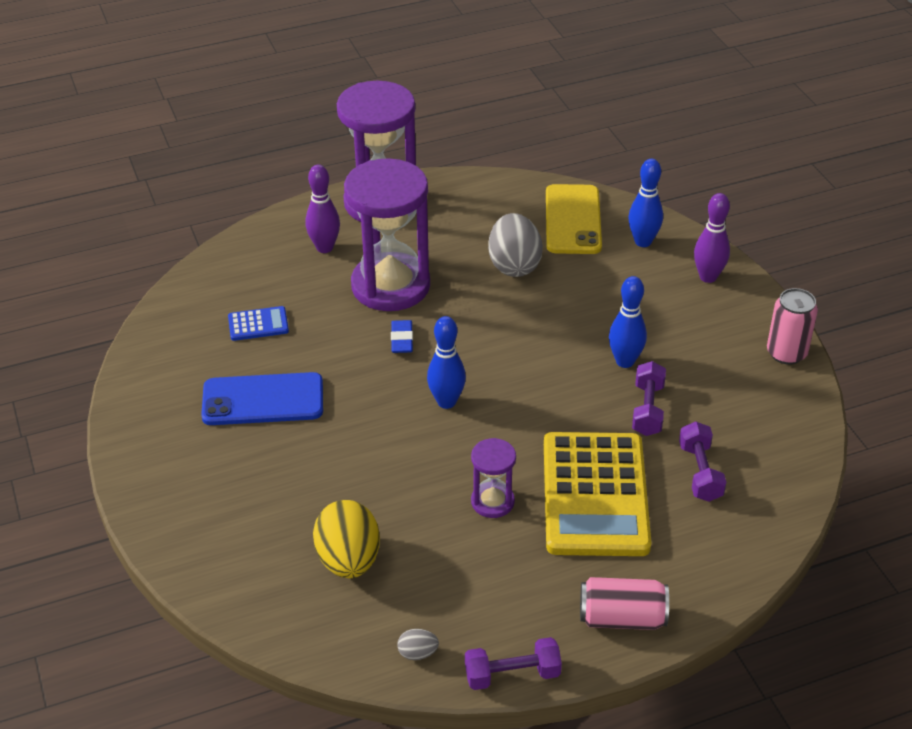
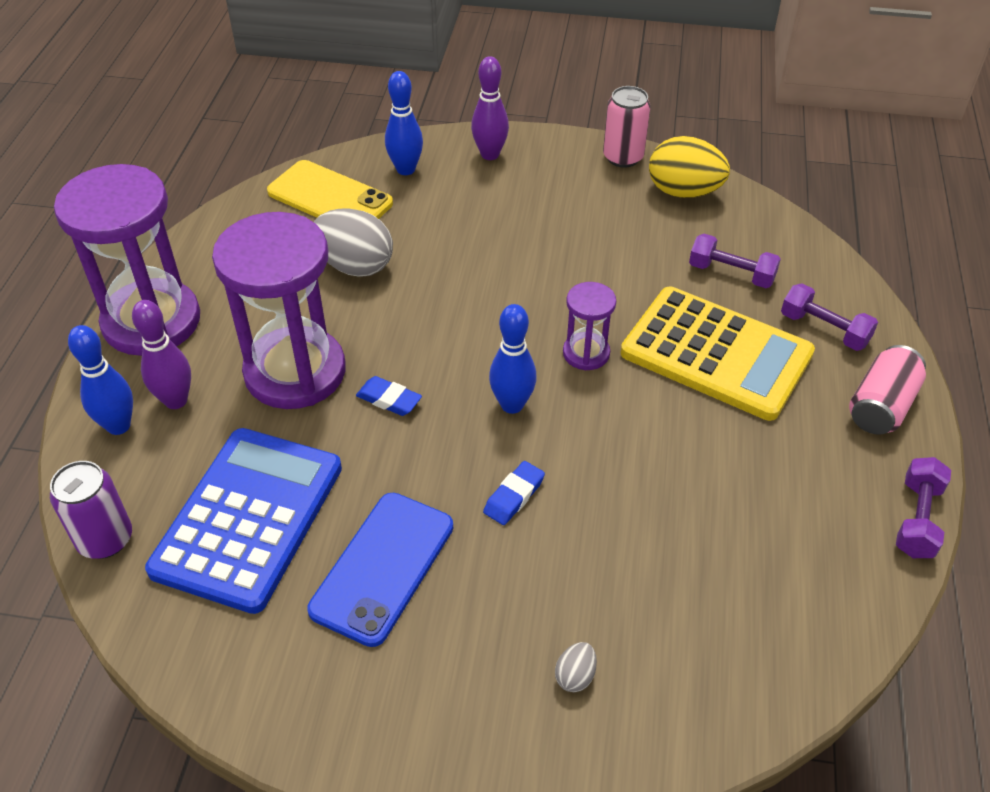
camera: 60 degrees left, 5 degrees up
blue calculator [228,306,289,341] -> blue calculator [145,428,342,614], size x2.36
yellow egg [313,500,380,578] -> yellow egg moved to [649,136,730,198]
grey egg [397,629,439,660] -> grey egg moved to [555,642,597,692]
purple hourglass [471,438,516,518] -> purple hourglass moved to [563,282,616,370]
blue bowling pin [609,276,647,368] -> blue bowling pin moved to [68,325,133,435]
purple dumbbell [632,361,666,436] -> purple dumbbell moved to [781,283,878,351]
none -> purple can [50,461,132,559]
none -> blue eraser [483,461,545,525]

